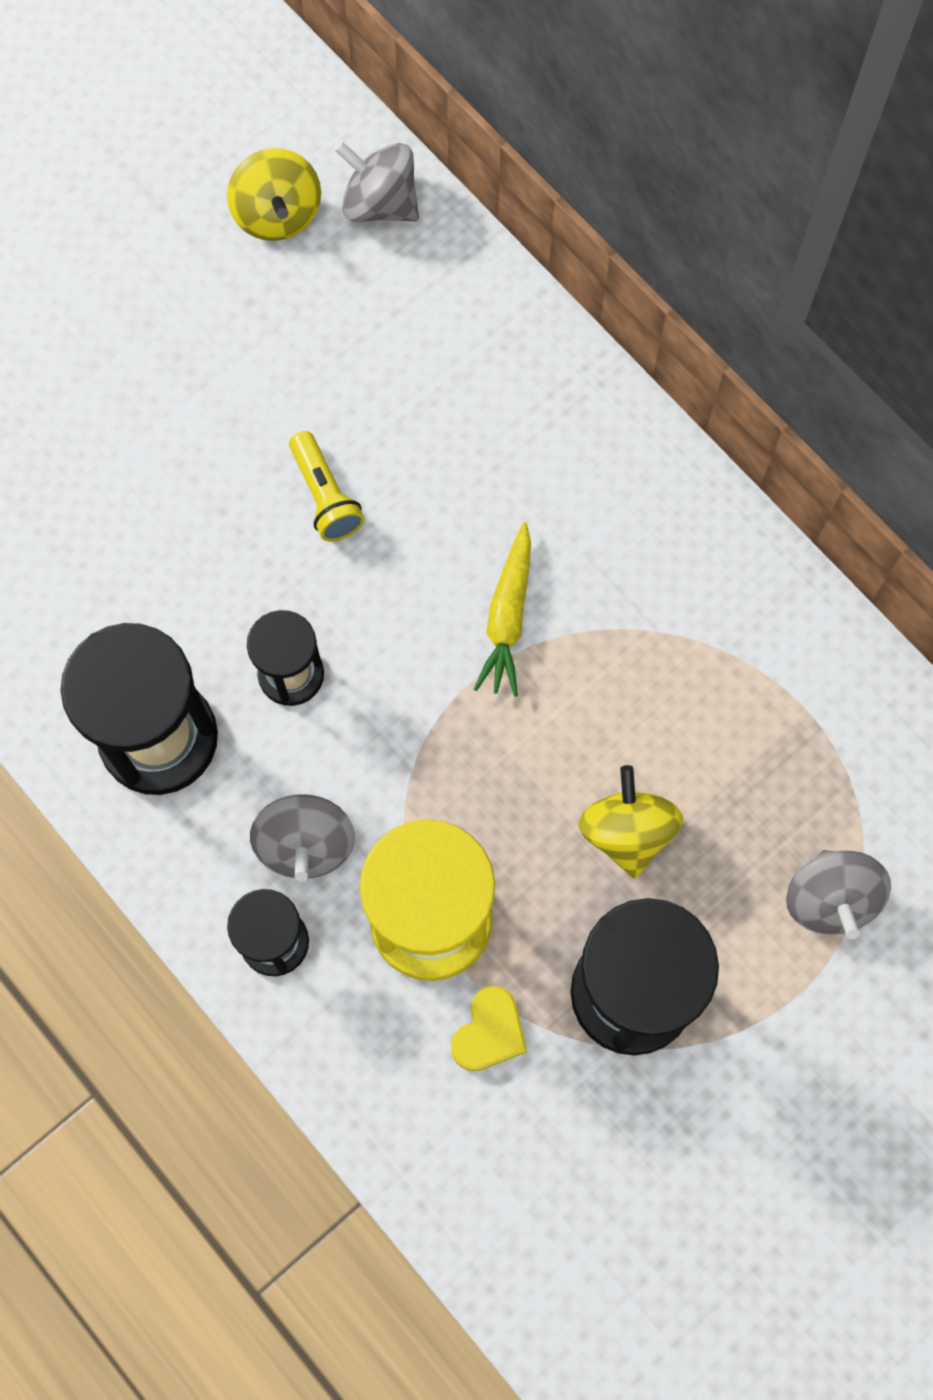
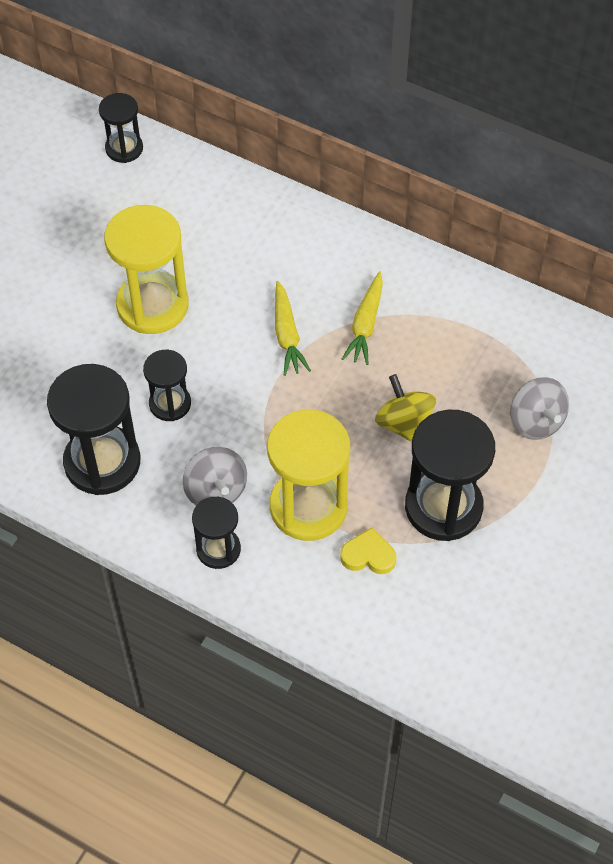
camera: 20 degrees left, 15 degrees down
yellow spinning top [227,148,321,241] -> none
yellow flashlight [289,431,365,542] -> yellow hourglass [104,205,188,334]
grey spinning top [335,142,419,222] -> black hourglass [99,93,143,163]
yellow heart [451,986,527,1071] -> yellow heart turned 90 degrees counterclockwise [340,528,396,574]
none -> yellow carrot [342,271,383,365]

